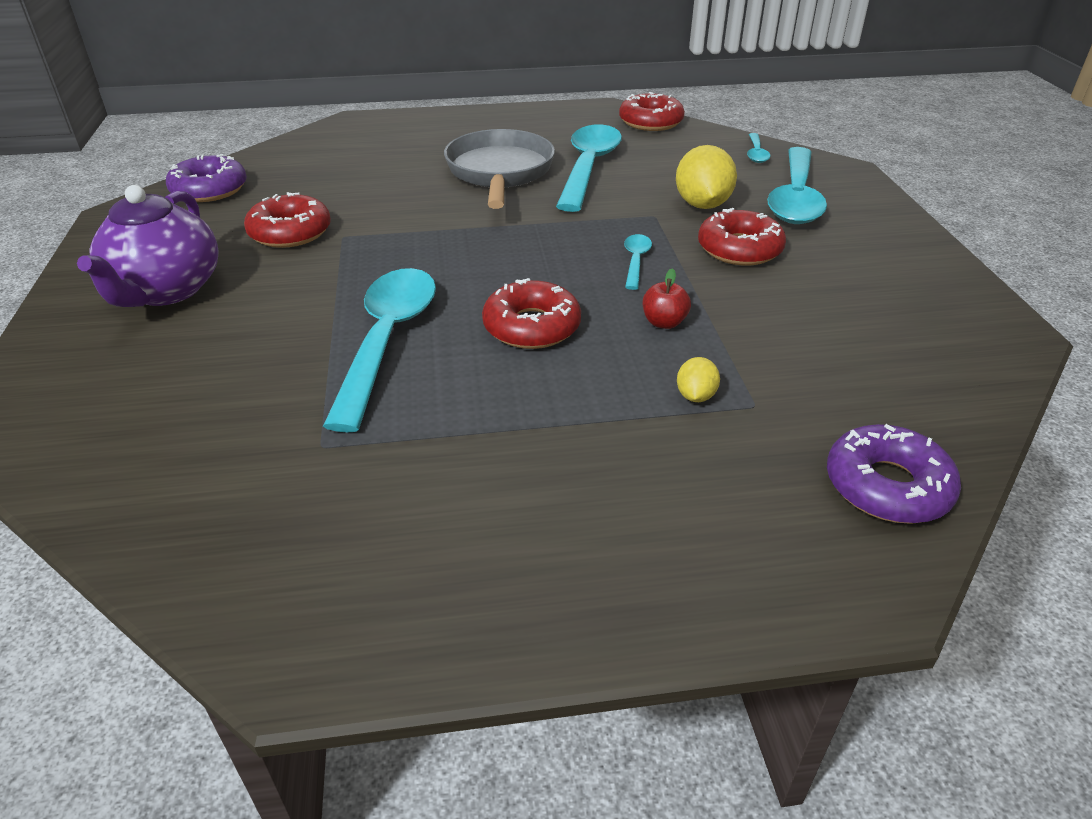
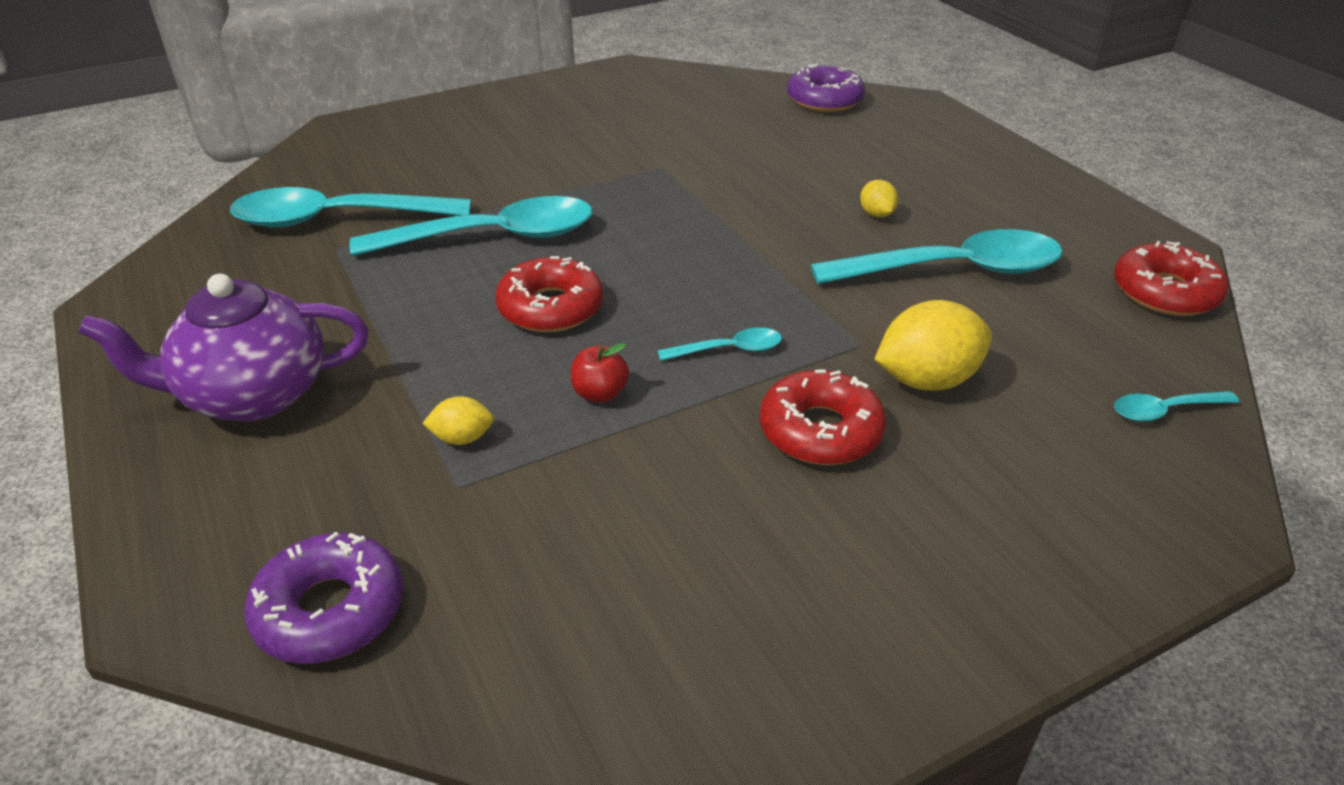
camera: 70 degrees right, 0 degrees up
purple teapot [77,185,218,307] -> purple teapot moved to [78,274,368,421]
purple donut [166,154,247,202] -> purple donut moved to [787,64,865,112]
red donut [244,192,331,248] -> none
grey pan [444,129,555,209] -> yellow lemon [860,180,898,218]
turquoise spoon [767,147,827,224] -> turquoise spoon moved to [230,187,471,227]

